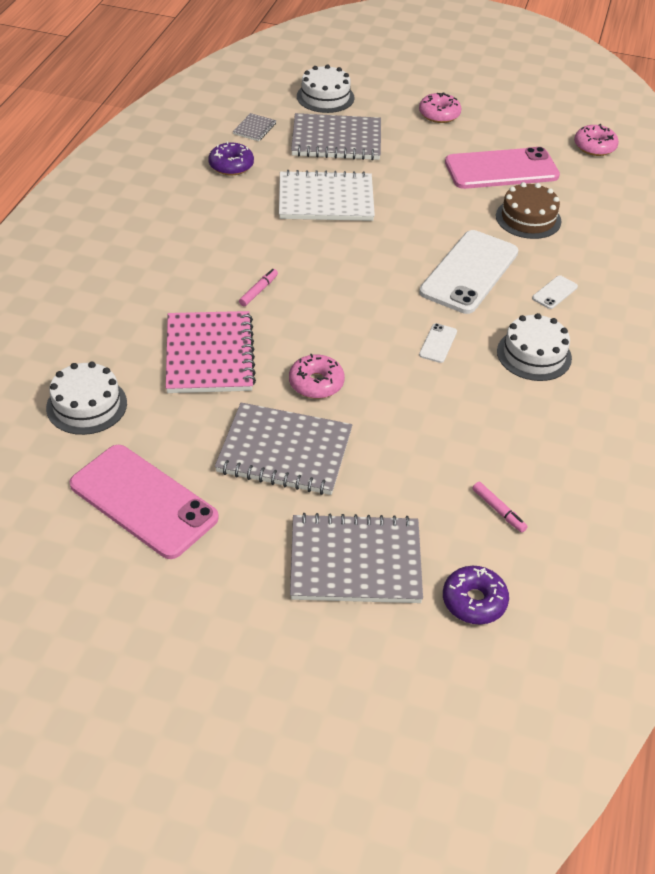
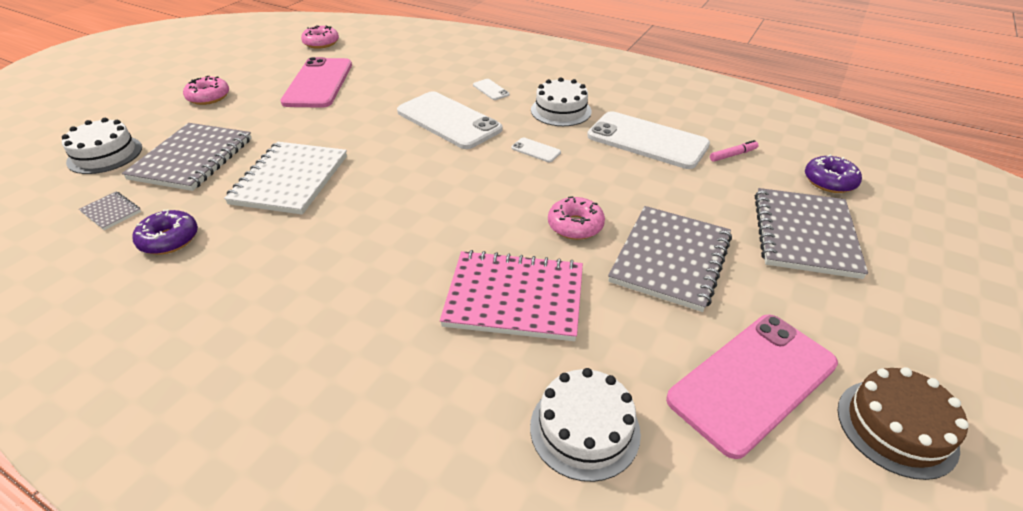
camera: 75 degrees left, 5 degrees down
pink marker [239,269,278,306] -> none
brown cake [496,182,561,239] -> brown cake moved to [837,367,969,480]
none -> white phone [587,111,710,169]

